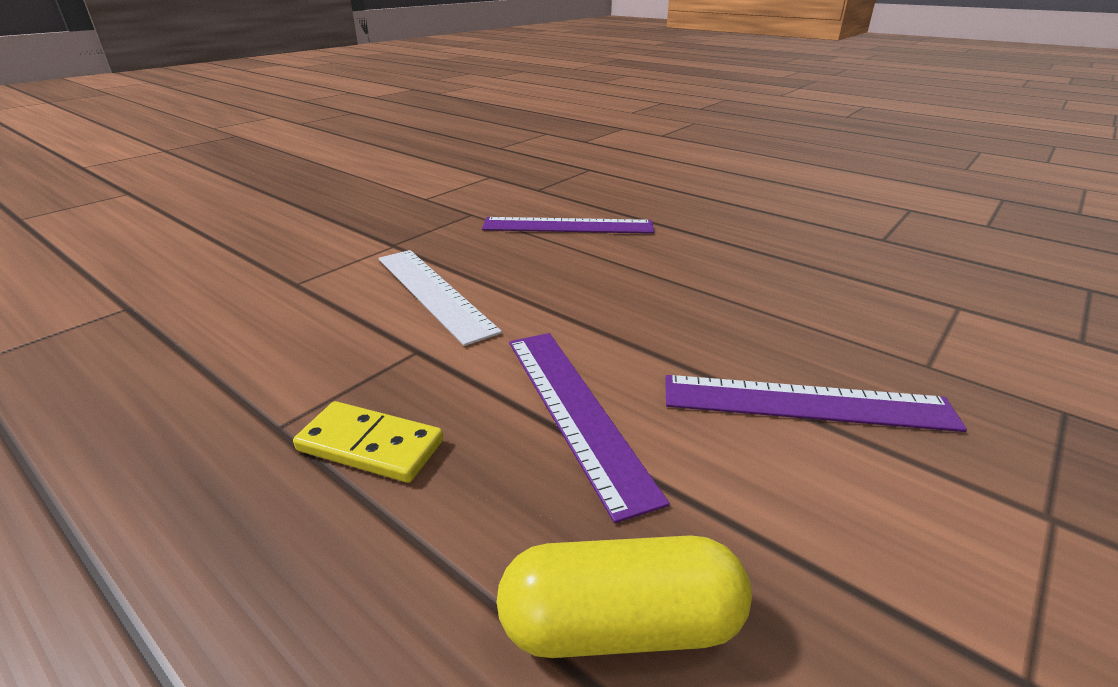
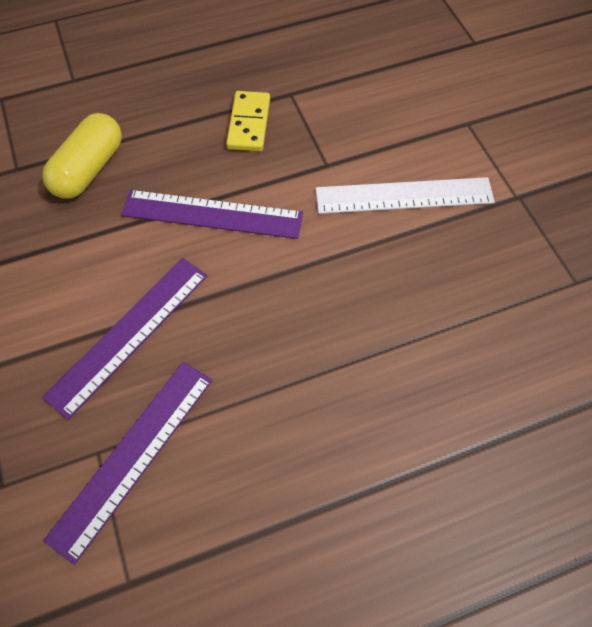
camera: 120 degrees right, 30 degrees up
yellow domino [293,401,444,483] -> yellow domino turned 45 degrees counterclockwise [226,91,270,151]
purple ruler [482,217,654,234] -> purple ruler moved to [43,362,212,565]

